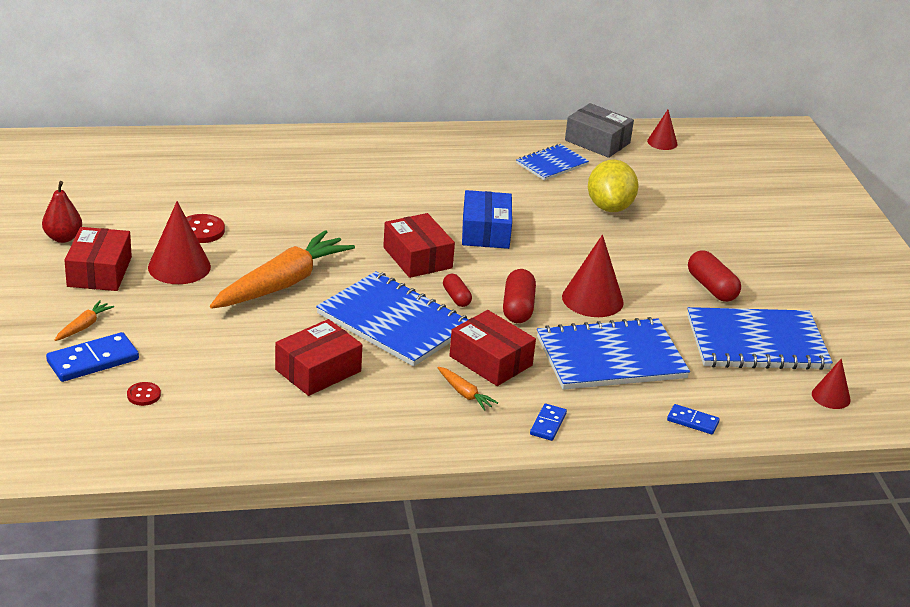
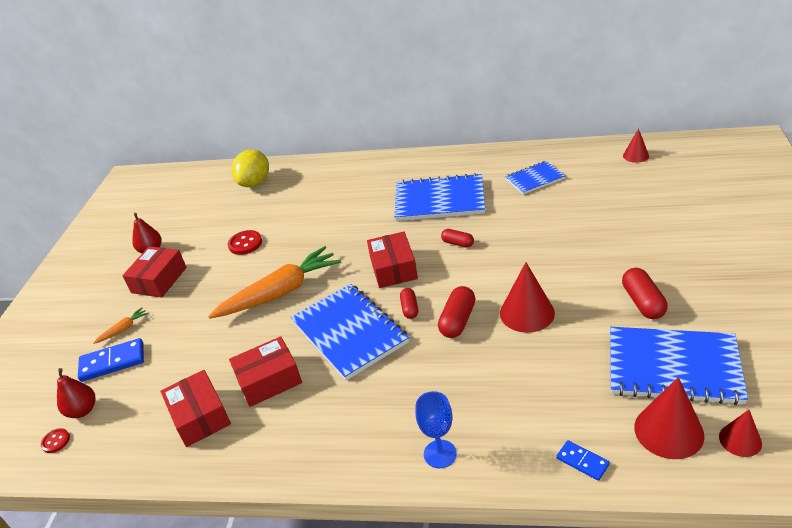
camera: 25 degrees right, 5 degrees up
red button [127,382,161,406] -> red button moved to [41,428,70,453]
red cone [148,201,211,284] -> red cone moved to [634,377,704,459]
orange carrot [437,367,498,411] -> none
red box [449,310,536,386] -> red box moved to [161,370,231,447]
blue box [462,190,512,249] -> red capsule [441,229,474,248]
blue domino [530,404,567,441] -> blue goblet [415,391,457,468]
blue notebook [537,317,690,390] -> blue notebook moved to [394,173,485,221]
grey box [565,103,634,158] -> none
yellow lemon [588,160,639,212] -> yellow lemon moved to [231,149,269,187]
none -> red pear [57,368,95,418]

